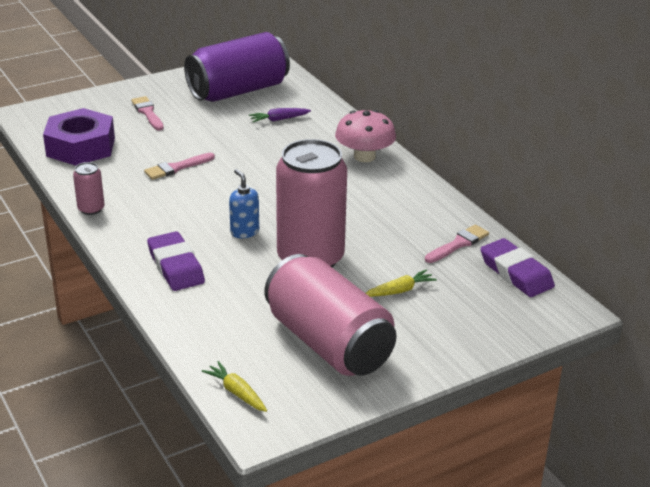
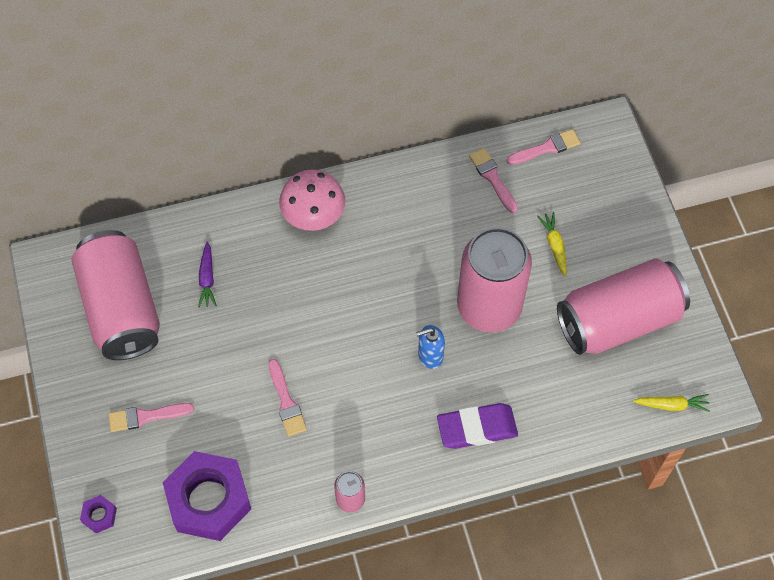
camera: 75 degrees left, 30 degrees up
purple can [184,32,290,102] -> pink can [72,230,160,360]
yellow carrot [202,361,267,412] -> yellow carrot turned 150 degrees counterclockwise [633,394,710,412]
purple eraser [480,238,555,297] -> pink brush [507,129,581,165]
none -> purple nut [80,495,117,533]

